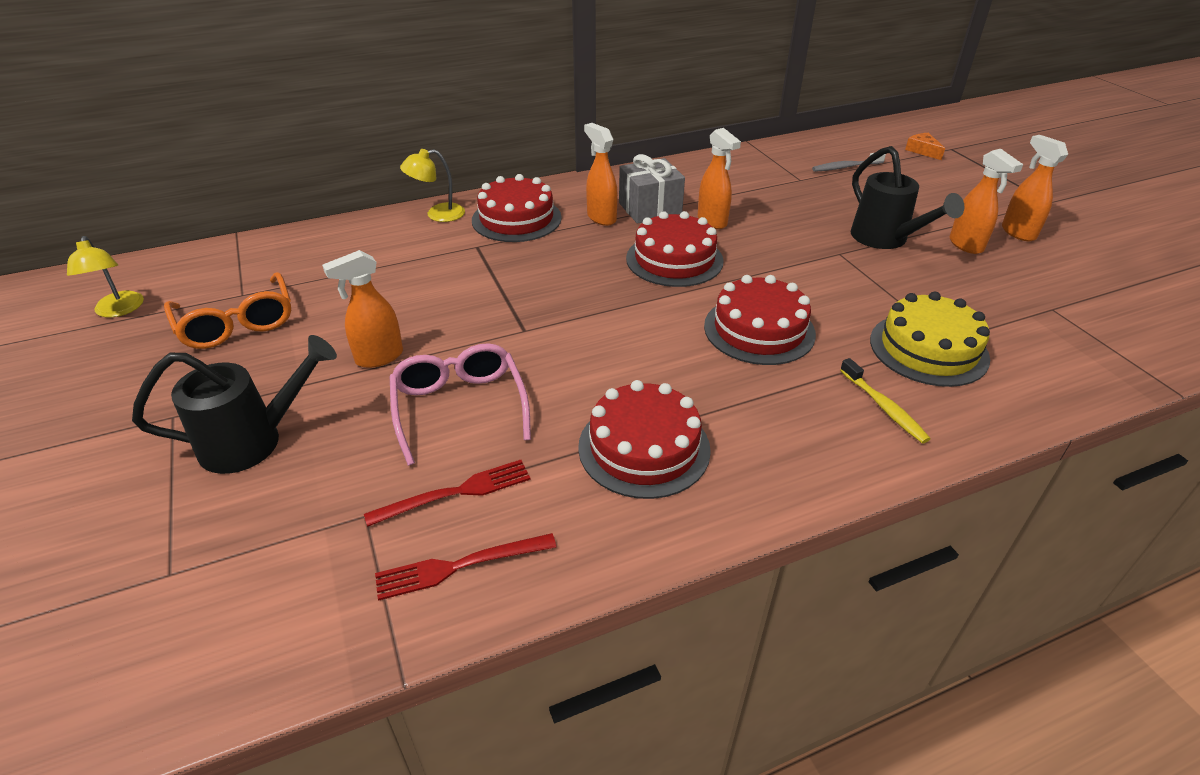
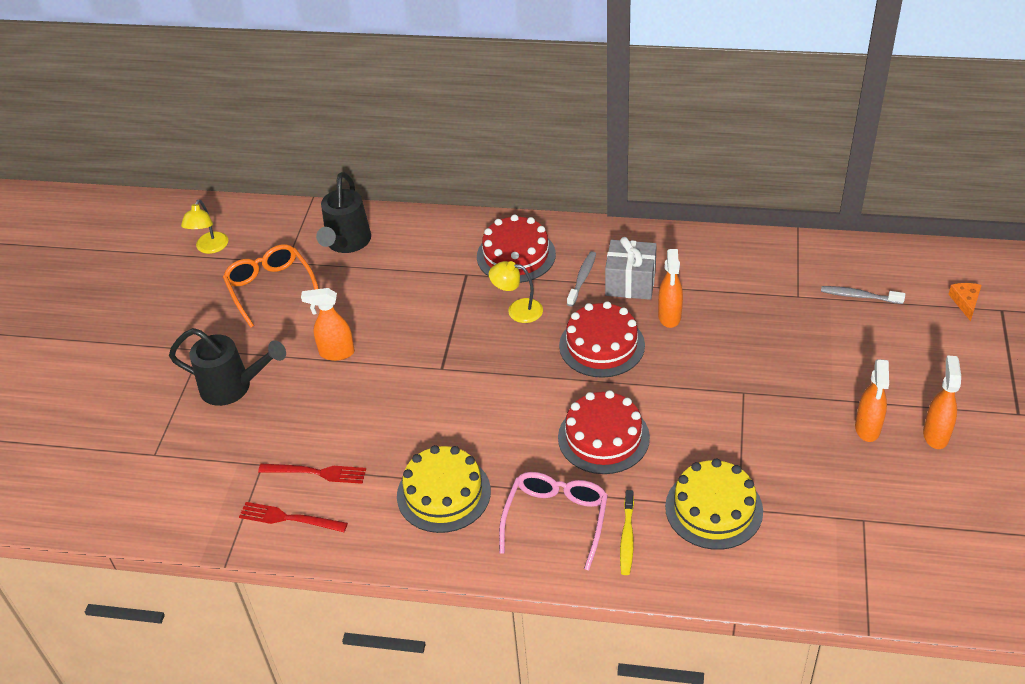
camera: 35 degrees right, 5 degrees up
orange glasses [164,272,291,349] -> orange glasses turned 150 degrees clockwise [223,244,319,328]
pink glasses [390,343,531,466] -> pink glasses moved to [499,472,608,570]
yellow lamp [400,149,465,222] -> yellow lamp moved to [489,261,543,323]
red cake [578,380,711,499] -> yellow cake [397,445,491,533]
orange spray bottle [584,123,618,226] -> grey toothbrush [567,251,596,307]
black watering can [850,146,965,249] -> black watering can moved to [316,172,371,253]

